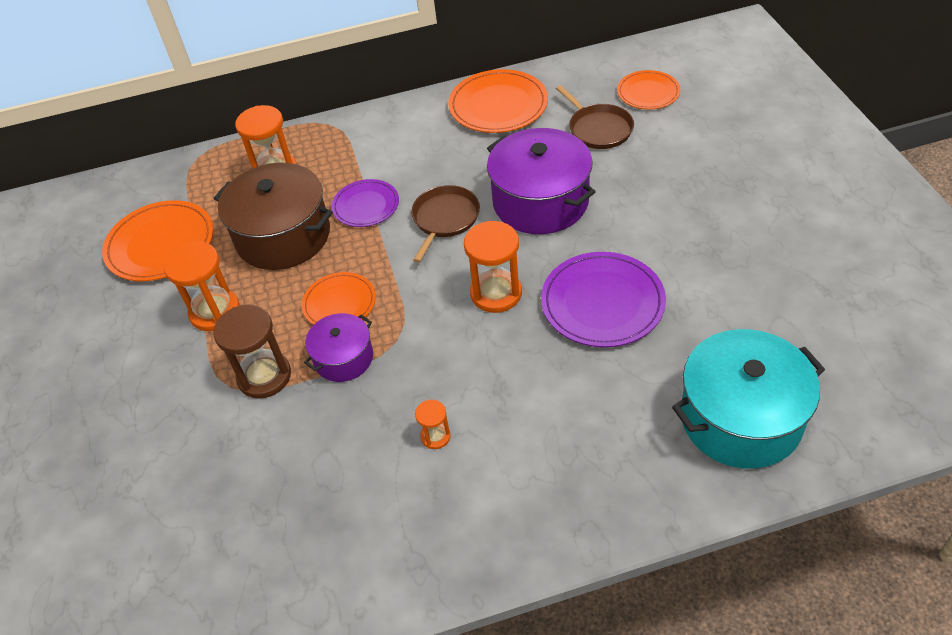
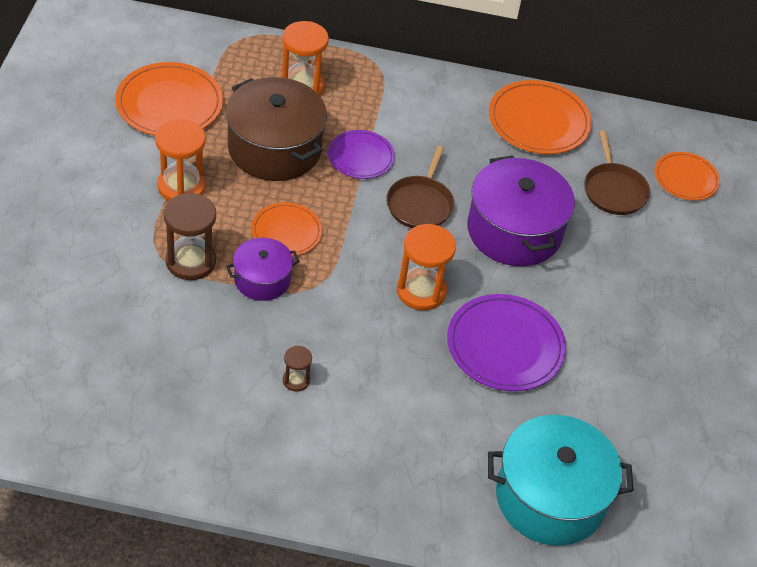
camera: 15 degrees right, 0 degrees up
brown pan [411,185,480,263] -> brown pan turned 150 degrees clockwise [386,146,454,228]
orange hourglass [415,400,451,449] -> brown hourglass [283,346,312,392]

